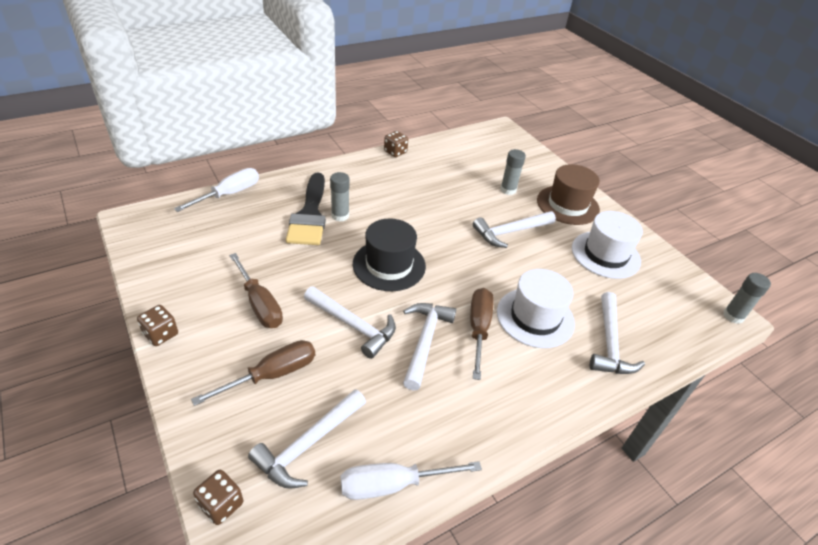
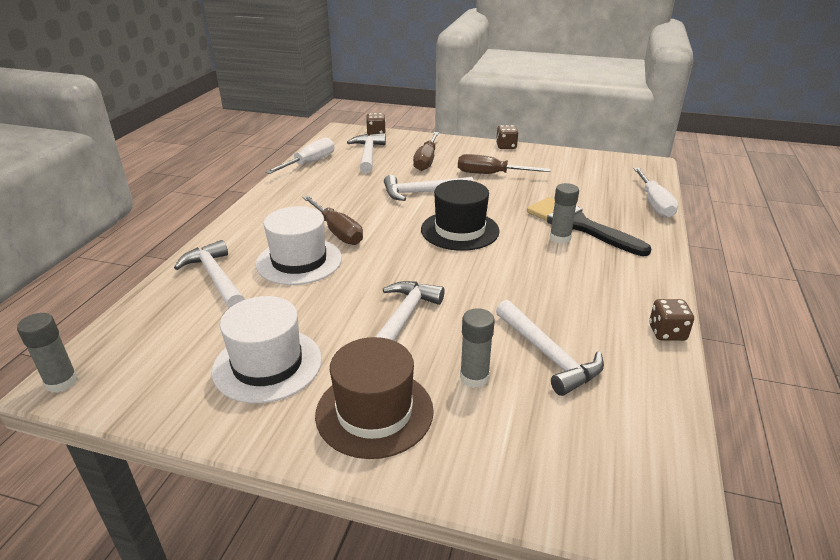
camera: 140 degrees right, 10 degrees down
white hammer [403,303,456,391] -> white hammer moved to [496,300,604,396]

